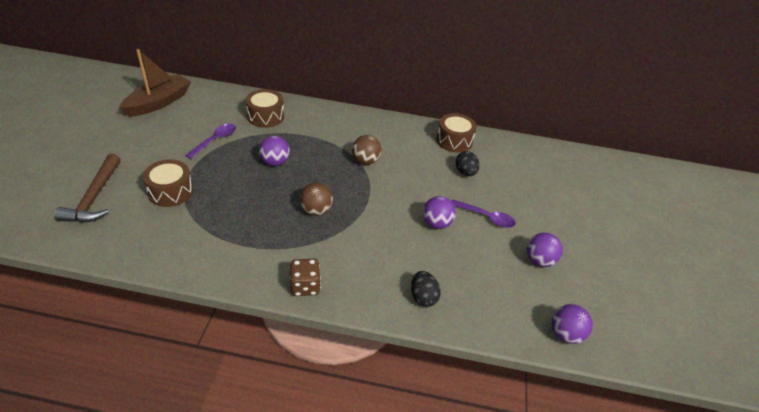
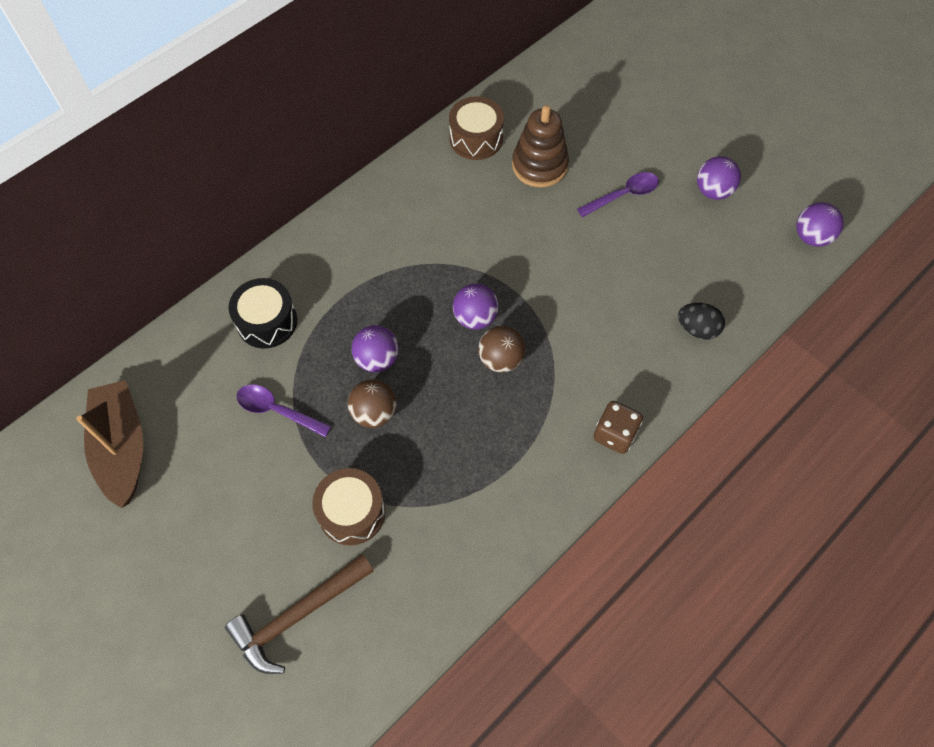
camera: 50 degrees left, 20 degrees up
brown hammer [54,154,121,222] -> brown hammer turned 105 degrees clockwise [225,554,374,674]
purple spoon [185,124,236,159] -> purple spoon turned 45 degrees counterclockwise [236,384,331,437]
brown drum [246,89,284,128] -> black drum [229,278,297,348]
brown ball [352,135,381,165] -> brown ball moved to [348,379,396,428]
purple ball [423,196,456,229] -> purple ball moved to [453,284,499,330]
black egg [456,151,479,176] -> brown stacking toy [512,105,569,187]

